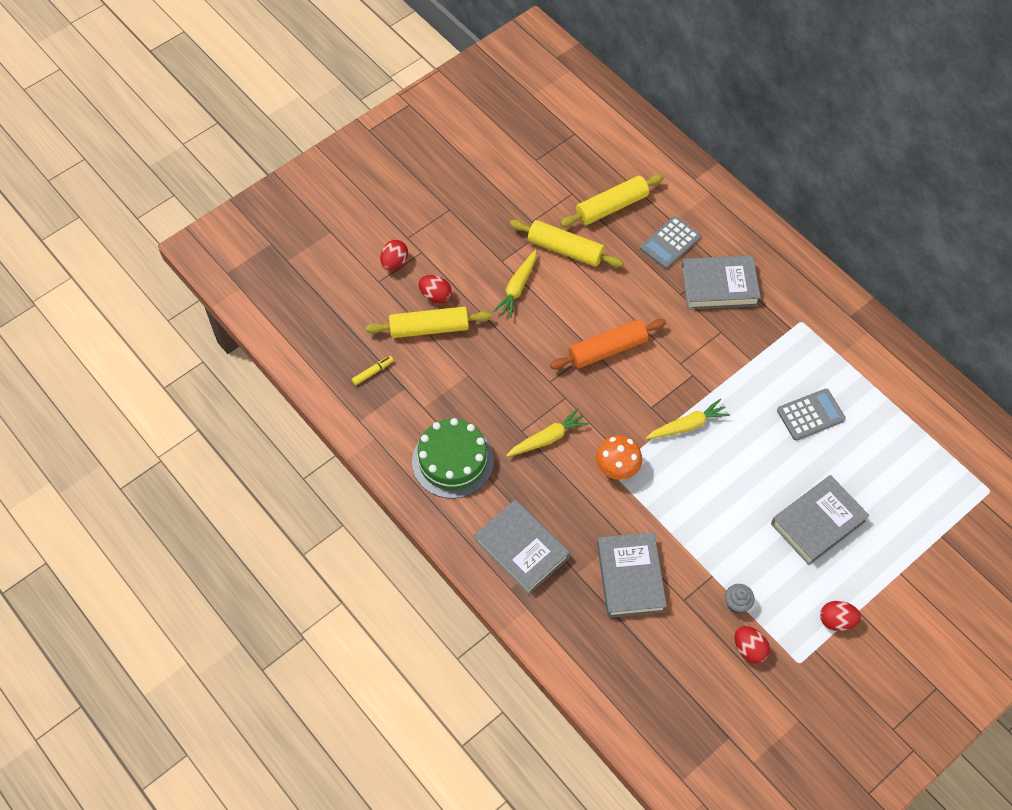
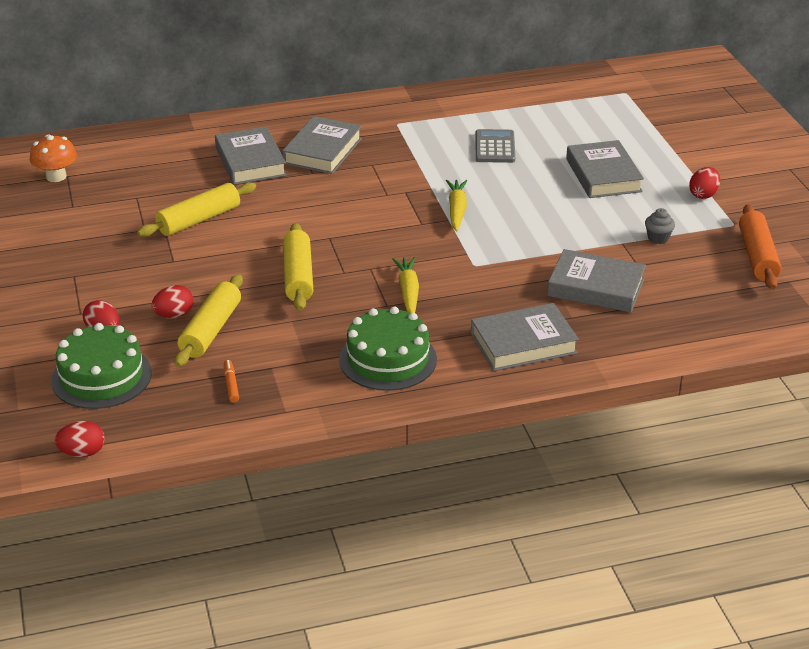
camera: 65 degrees left, 25 degrees down
yellow marker [352,356,394,385] -> orange marker [224,360,239,403]
yellow carrot [493,250,536,318] -> none
orange rolling pin [550,319,666,369] -> orange rolling pin moved to [739,204,781,289]
yellow rolling pin [560,174,664,227] -> yellow rolling pin moved to [283,223,313,311]
orange mushroom [596,435,642,480] -> orange mushroom moved to [30,134,77,182]
grey calculator [640,216,701,269] -> grey book [215,126,287,185]
red egg [735,626,770,664] -> red egg moved to [55,421,105,457]
none -> green cake [51,323,152,409]

